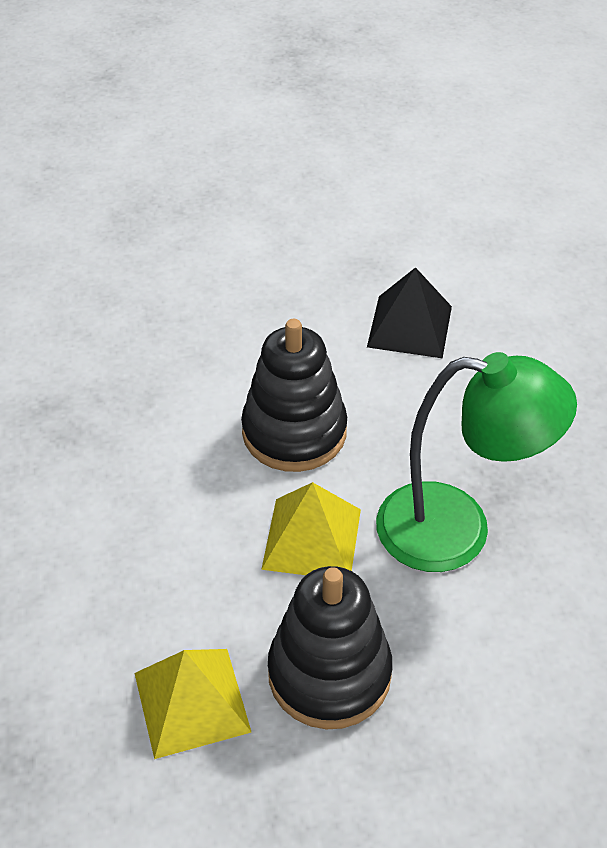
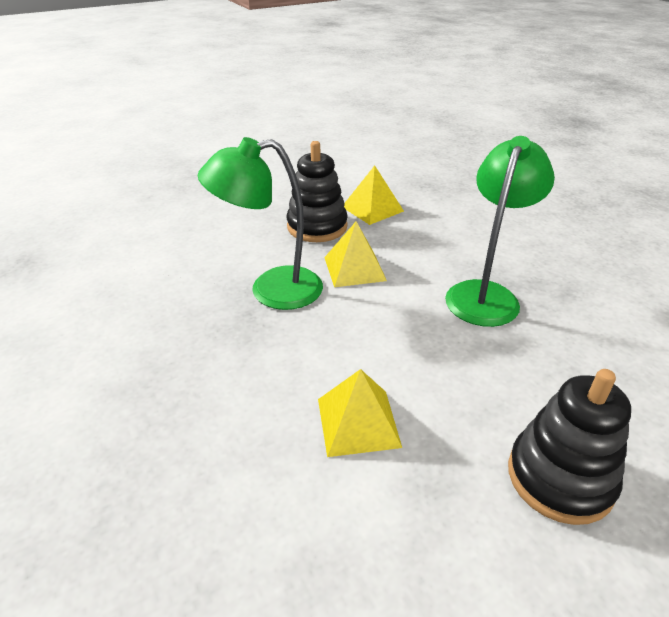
camera: 160 degrees right, 10 degrees down
black stacking toy [241,319,347,472] -> black stacking toy moved to [508,369,631,525]
black pyramid [367,267,452,358] -> yellow pyramid [318,369,402,457]
none -> green lamp [445,136,555,327]

